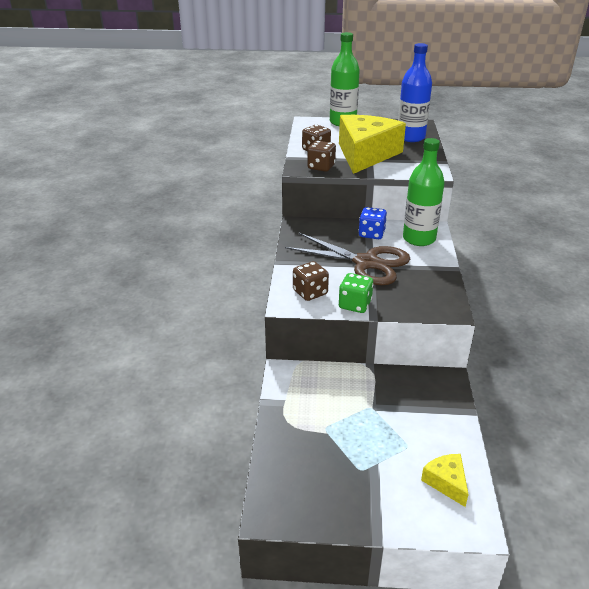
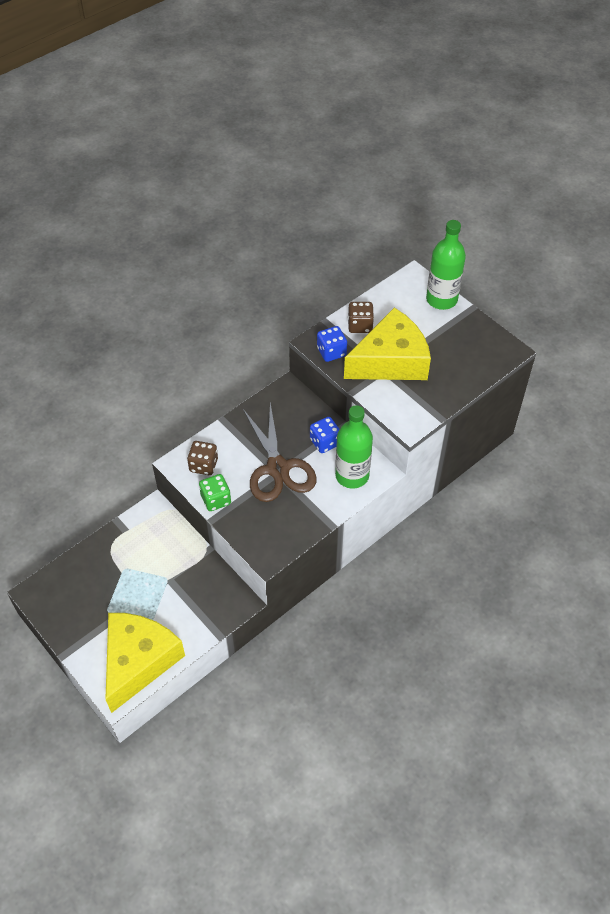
camera: 45 degrees right, 20 degrees up
brown dice [307,141,336,172] -> blue dice [317,326,347,362]
blue bottle [398,43,432,142] -> none
yellow cheese [421,454,469,507] -> yellow cheese [105,613,185,713], size x2.36

